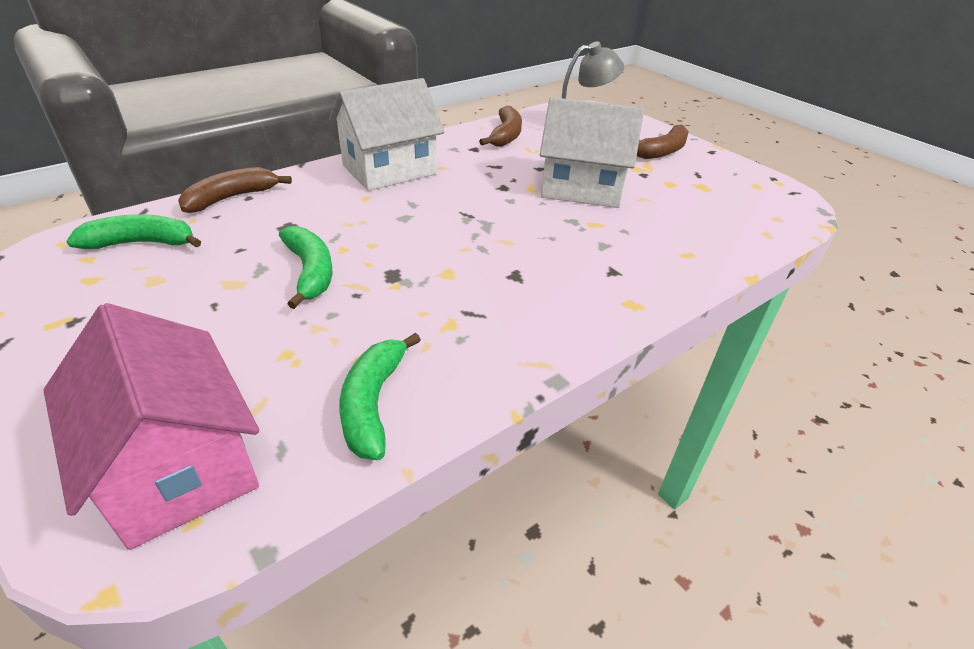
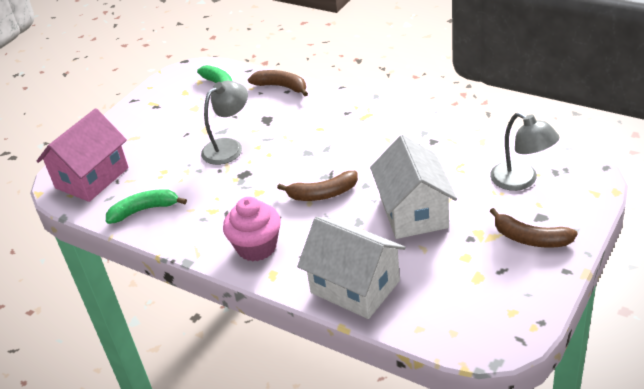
camera: 75 degrees right, 0 degrees up
green banana [279,226,332,309] -> grey lamp [201,81,248,165]
white house [329,78,444,191] -> white house moved to [297,217,406,319]
brown banana [479,106,522,147] -> brown banana moved to [277,171,358,201]
none -> pink cupcake [223,197,281,261]

